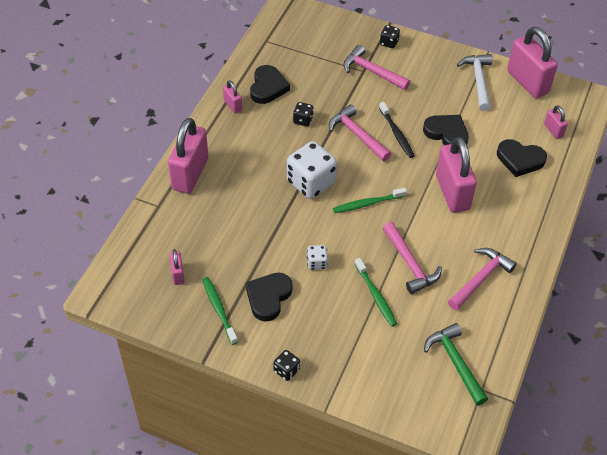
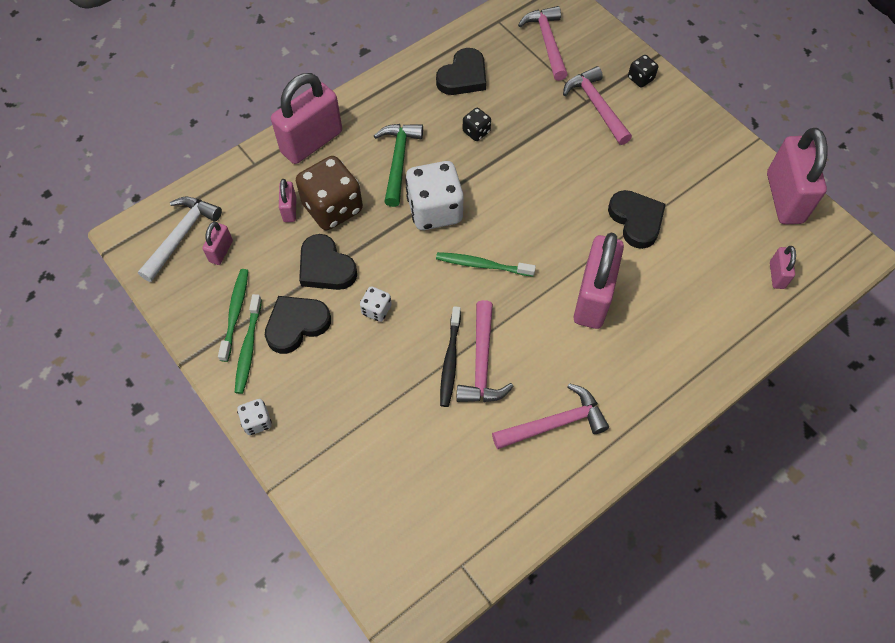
camera: 30 degrees right, 10 degrees up
pink padlock [223,80,242,113] -> pink padlock moved to [279,179,296,222]
black dice [273,350,300,381] -> white dice [237,399,272,435]
pink hammer [329,104,391,161] -> pink hammer moved to [518,6,568,81]
green toothbrush [355,258,397,327] -> green toothbrush moved to [235,294,262,394]
black toothbrush [379,102,414,158] -> black toothbrush moved to [440,306,461,407]
green hammer [424,323,488,406] -> green hammer moved to [374,124,423,207]
white hammer [457,54,493,111] -> white hammer moved to [138,197,222,282]
black heart [497,139,547,177] -> black heart moved to [299,234,357,290]
none -> brown dice [296,156,363,230]

